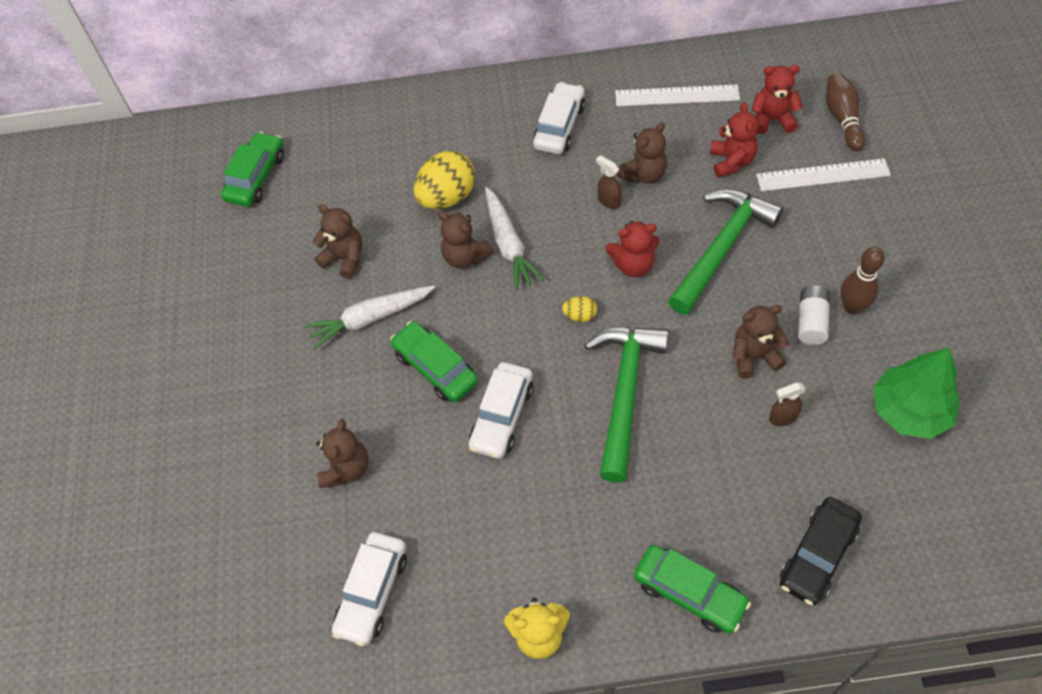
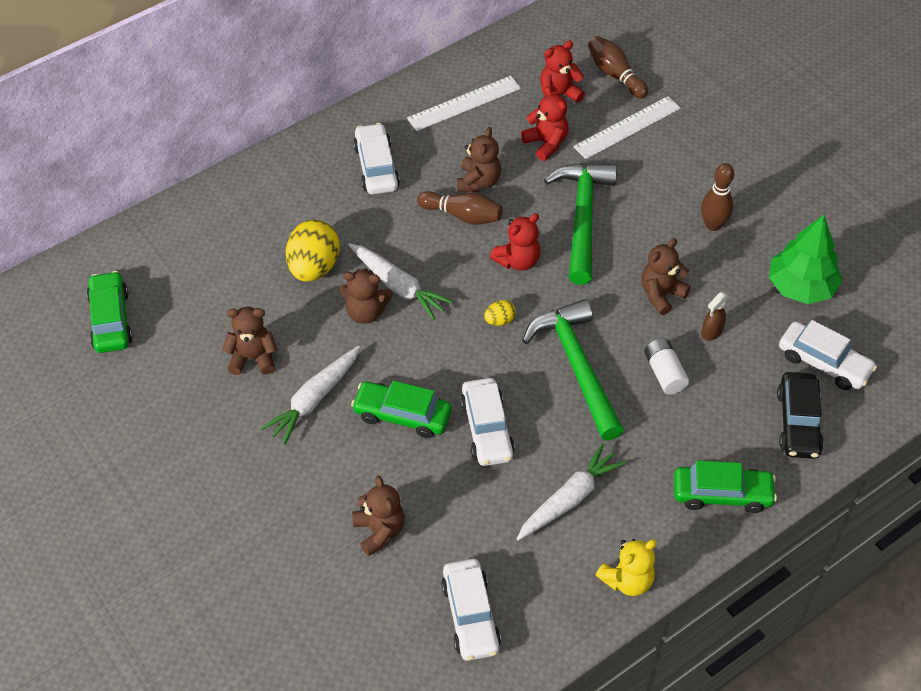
camera: 35 degrees left, 5 degrees down
brown spray bottle [596,155,622,209] -> brown bowling pin [417,191,503,225]
white battery [798,286,830,345] -> white battery moved to [644,338,689,395]
none -> white carrot [517,443,626,541]
none -> white car [779,320,877,390]

